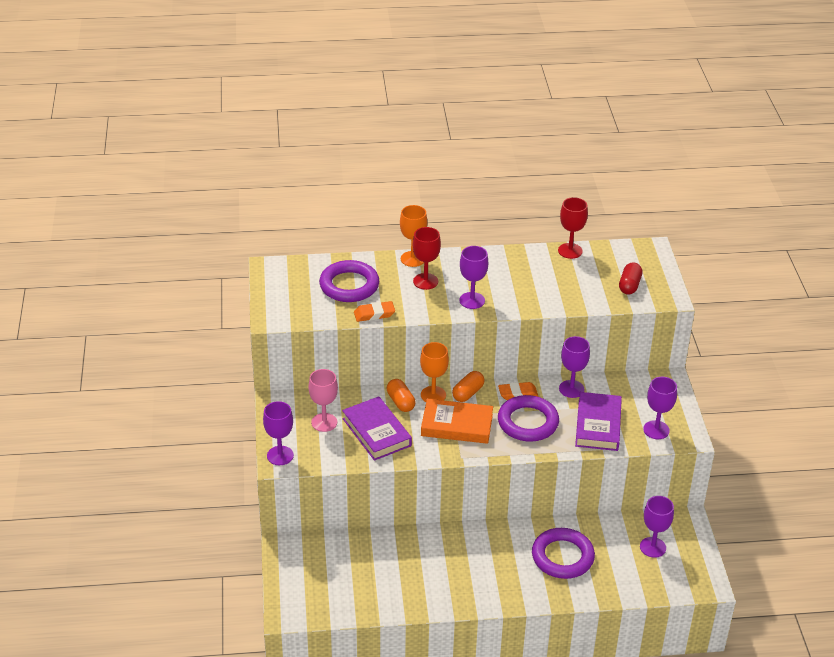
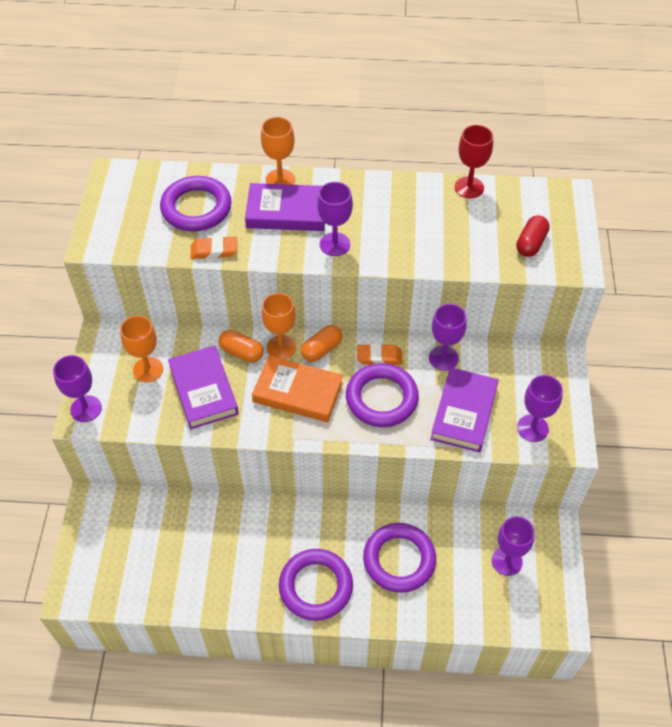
camera: 10 degrees right, 15 degrees up
pink goblet [309,369,338,432] -> orange goblet [120,316,163,382]
orange capsule [387,379,415,412] -> orange capsule turned 45 degrees counterclockwise [219,330,263,363]
red goblet [413,227,441,290] -> purple book [245,183,325,231]
none -> purple ring [279,549,353,621]

